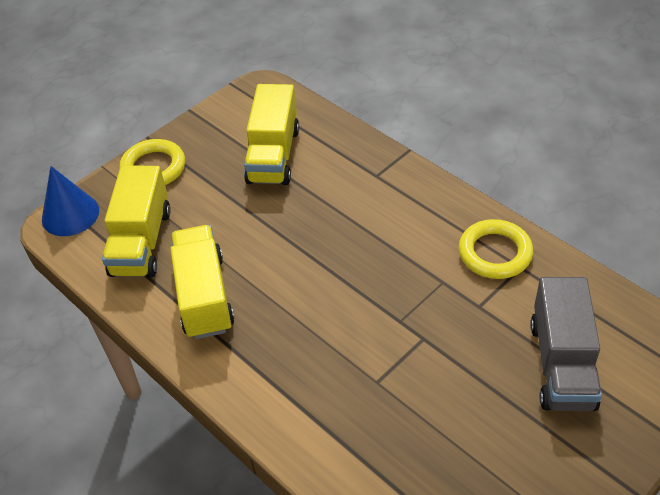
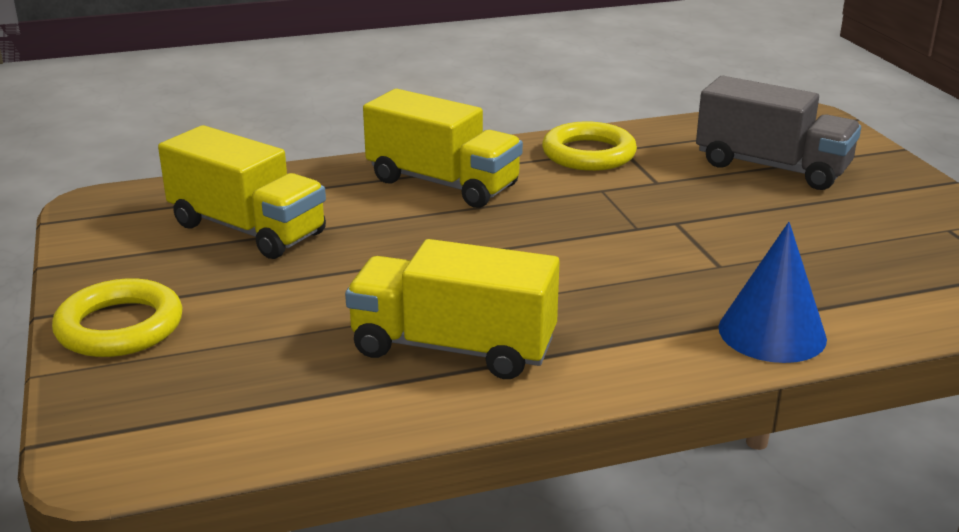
camera: 65 degrees left, 20 degrees down
blue cone [42,166,99,236] -> blue cone moved to [719,222,827,363]
yellow truck [102,166,171,277] -> yellow truck moved to [363,89,523,208]

